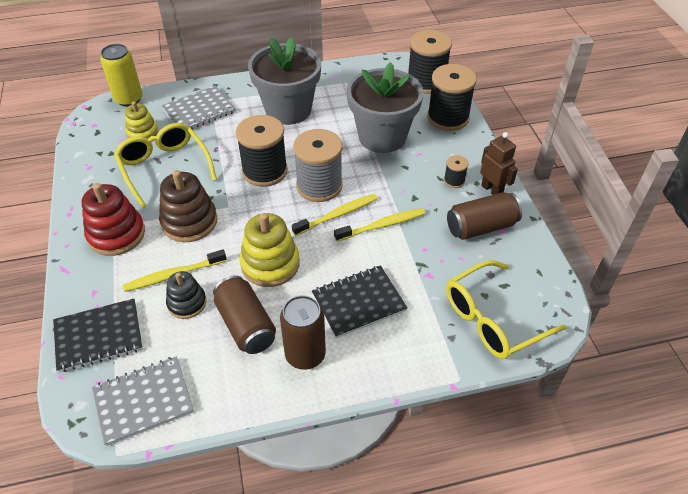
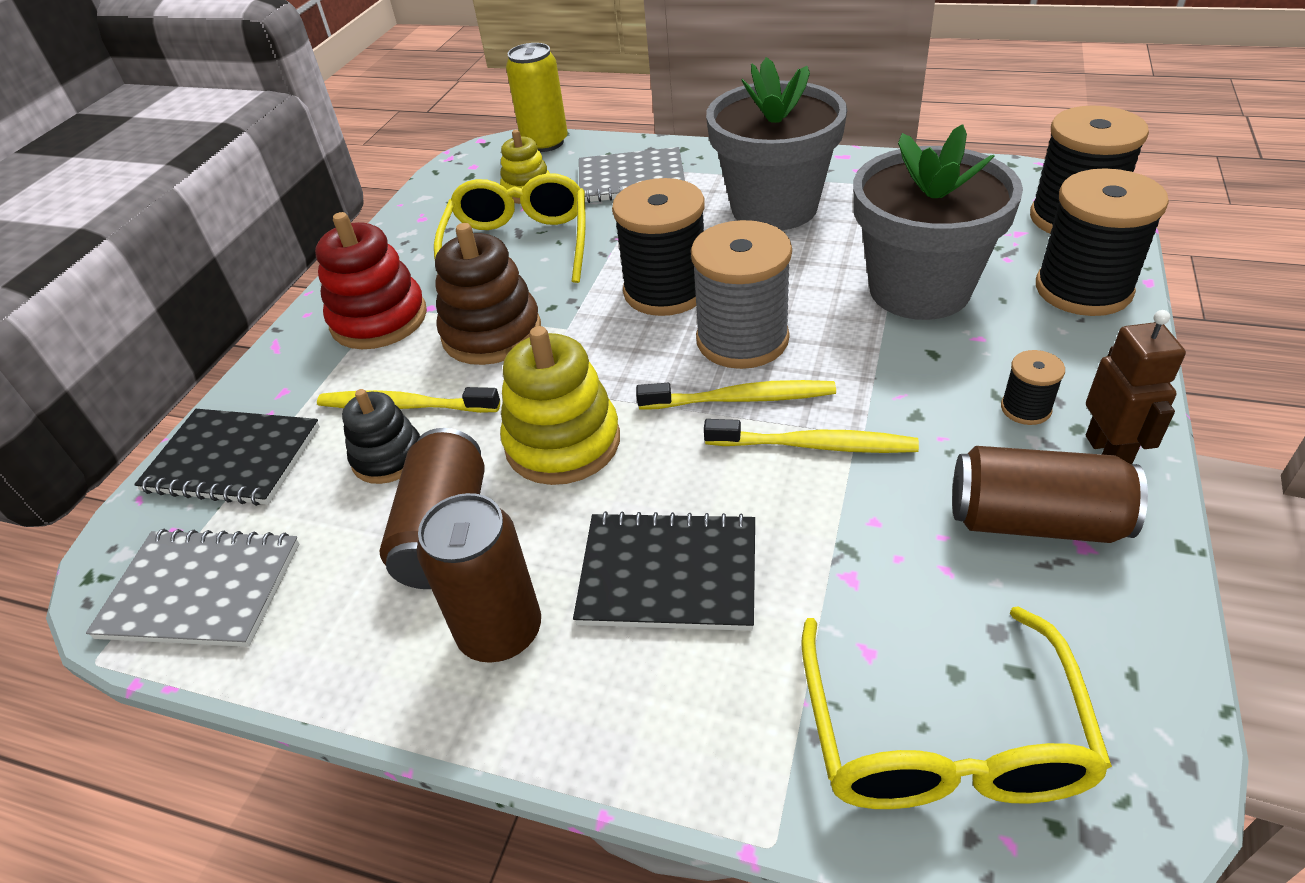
camera: 35 degrees right, 5 degrees down
yellow glasses [446,260,567,359] -> yellow glasses turned 90 degrees counterclockwise [801,606,1112,809]

